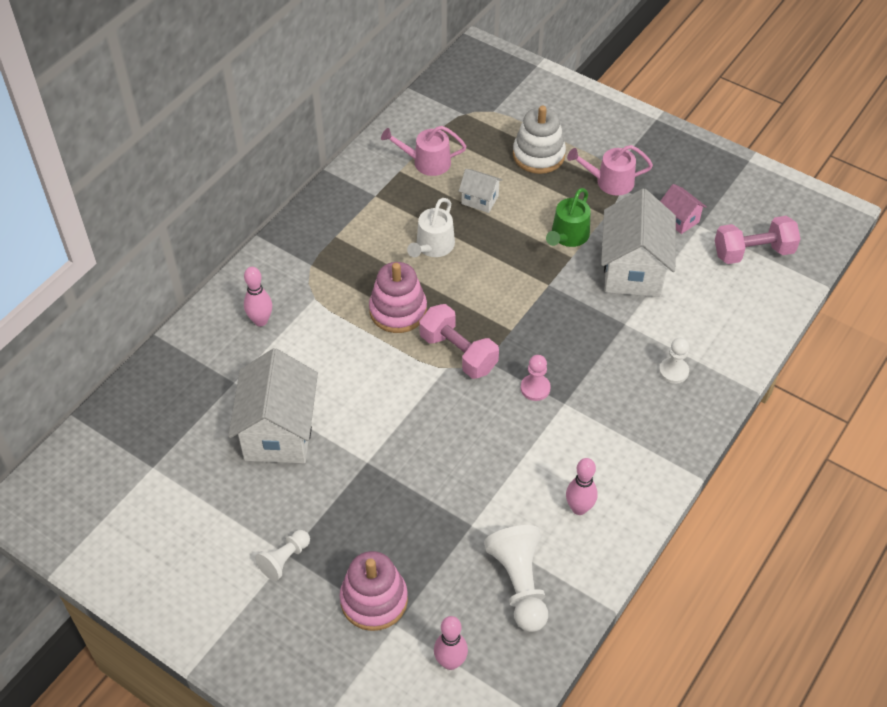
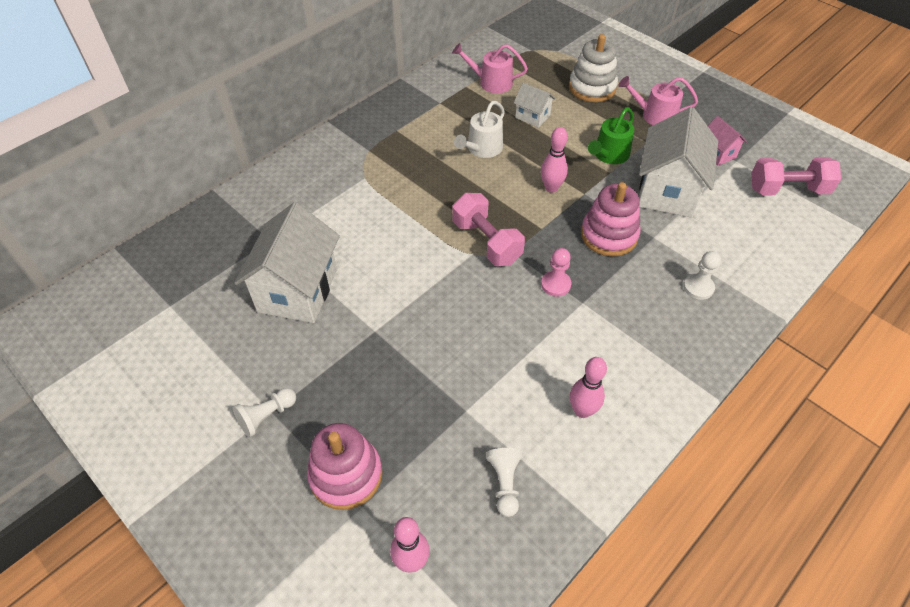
camera: 10 degrees right, 0 degrees up
pink bowling pin [244,267,272,326] -> pink bowling pin moved to [541,127,568,193]
pink stacking toy [369,262,427,333] -> pink stacking toy moved to [581,182,641,257]
white pawn [484,525,548,632] -> white pawn [486,448,523,517], size x0.58

